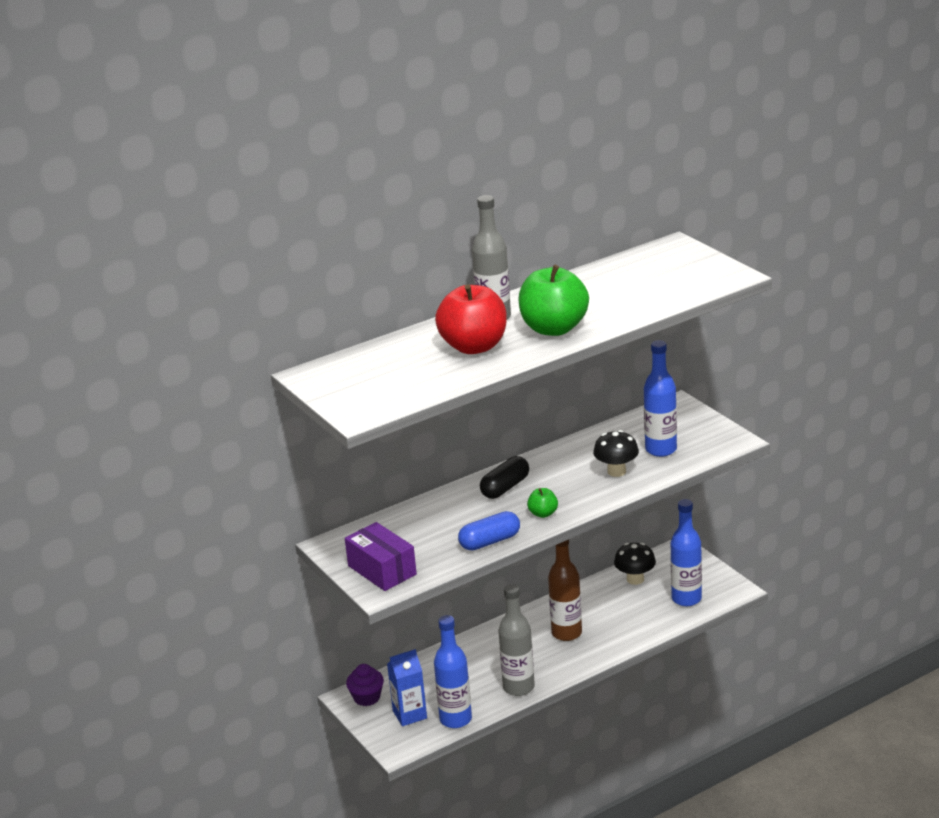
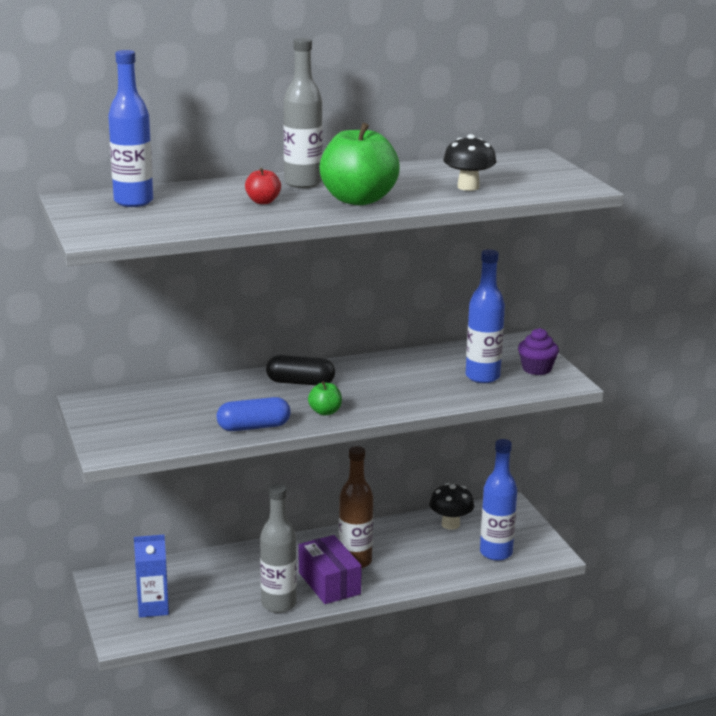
camera: 10 degrees right, 5 degrees down
purple box [345,522,417,591] -> purple box moved to [299,535,362,604]
purple cupcake [346,664,384,706] -> purple cupcake moved to [518,328,559,375]
blue bottle [434,615,472,728] -> blue bottle moved to [108,50,153,207]
red apple [435,284,507,354] -> red apple [245,168,281,204], size x0.45
black capsule [480,456,529,499] -> black capsule turned 45 degrees clockwise [266,355,335,385]
black mushroom [593,430,639,477] -> black mushroom moved to [443,134,496,191]

